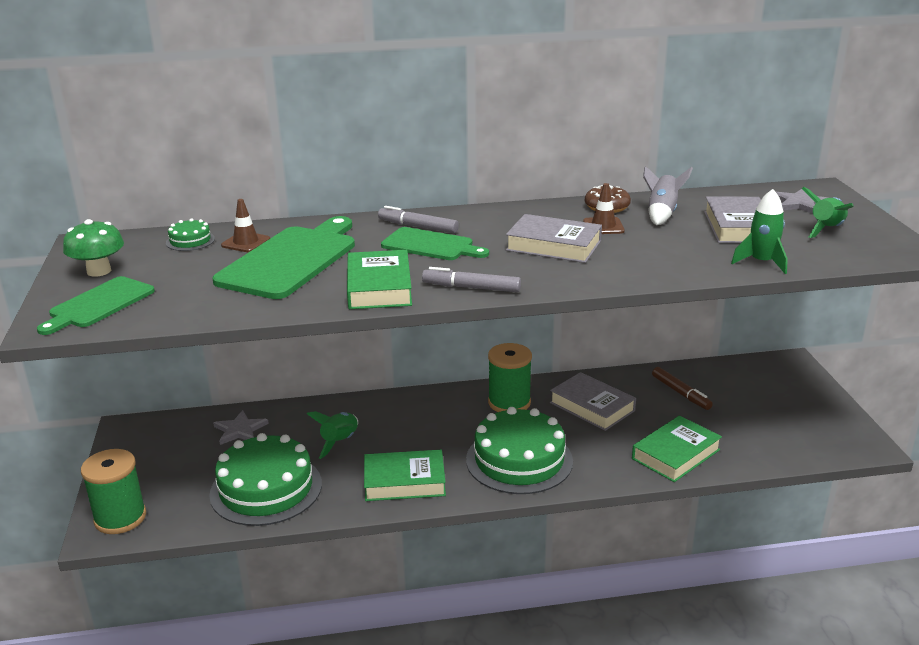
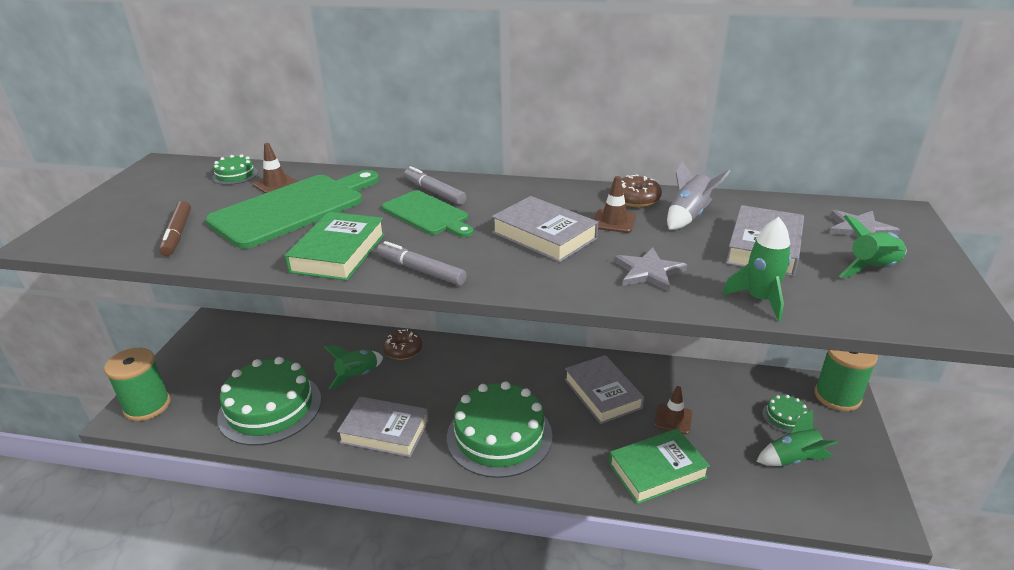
camera: 20 degrees right, 5 degrees up
green cutting board [37,276,155,335] -> none
green mushroom [63,219,124,277] -> none
grey star [213,410,269,445] -> grey star moved to [614,248,687,292]
green book [364,450,446,501] -> grey book [337,397,429,457]
green spool [488,343,532,412] -> green spool moved to [815,350,878,411]
brown marker [652,367,713,410] -> brown marker moved to [159,201,191,256]
none -> brown donut [383,329,422,360]
none -> brown traffic cone [654,386,693,434]
none -> green rocket [756,410,838,466]
none -> green cake [762,395,808,434]

